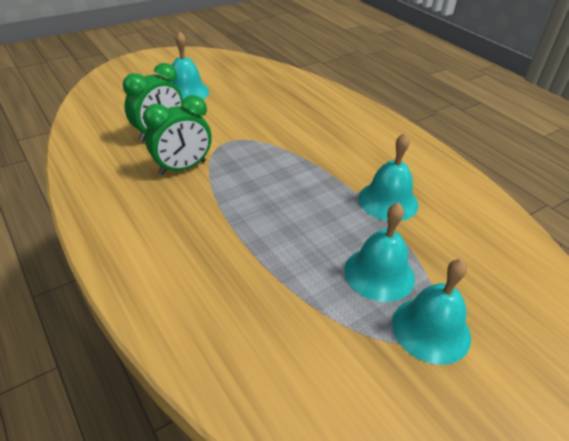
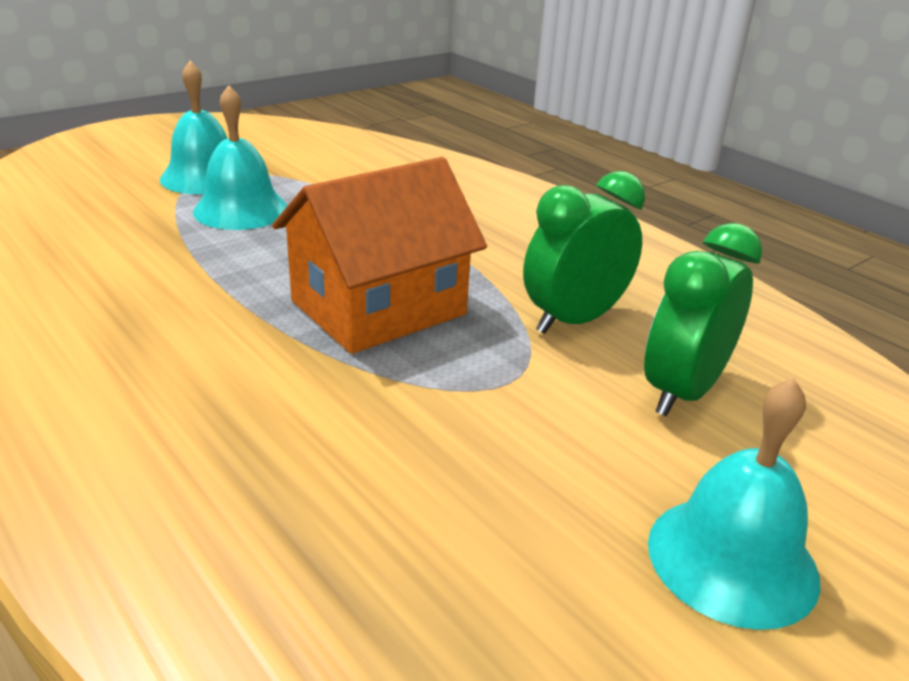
camera: 175 degrees right, 10 degrees down
turquoise bell [358,133,418,221] -> none
none -> orange house [272,157,487,354]

